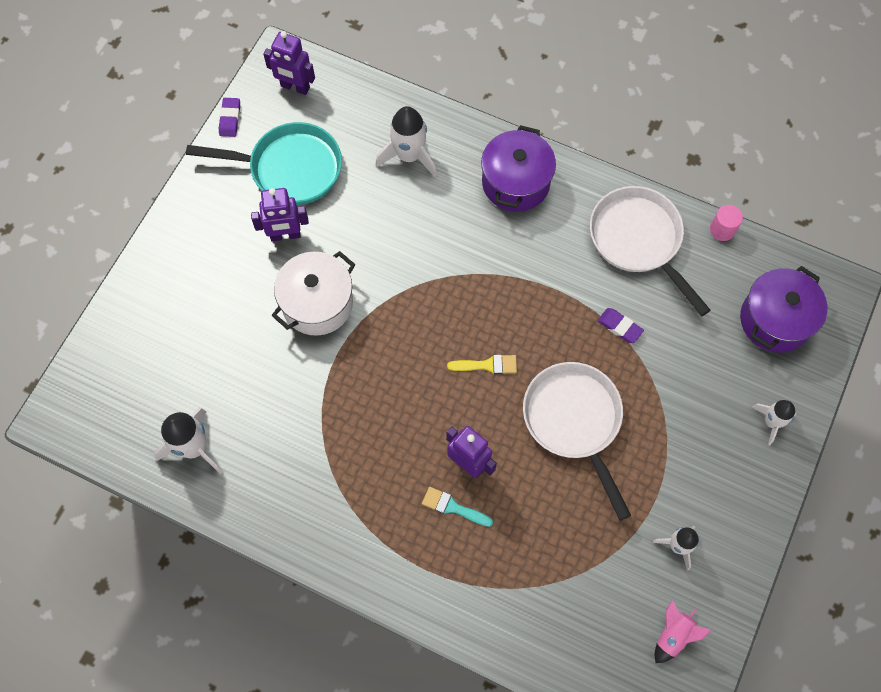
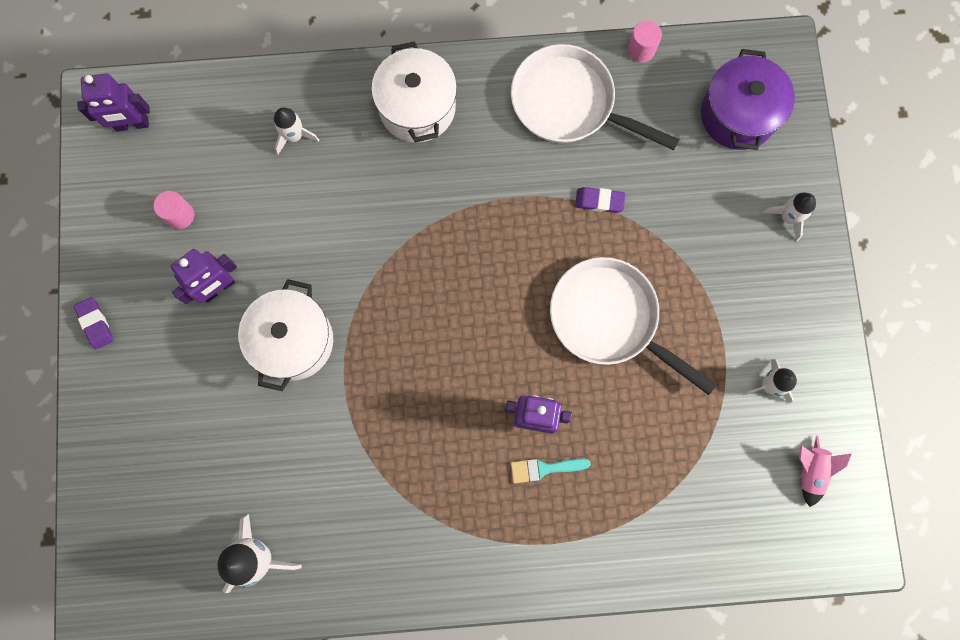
camera: 30 degrees left, 10 degrees up
turquoise pan [186,122,342,205] -> pink cylinder [154,191,194,229]
purple eraser [219,98,240,137] -> purple eraser moved to [74,297,114,349]
white rocket [375,106,437,177] -> white rocket [274,108,319,155], size x0.63
yellow brush [447,355,517,374] -> none
purple pot [481,125,556,212] -> white pot [371,41,457,143]

